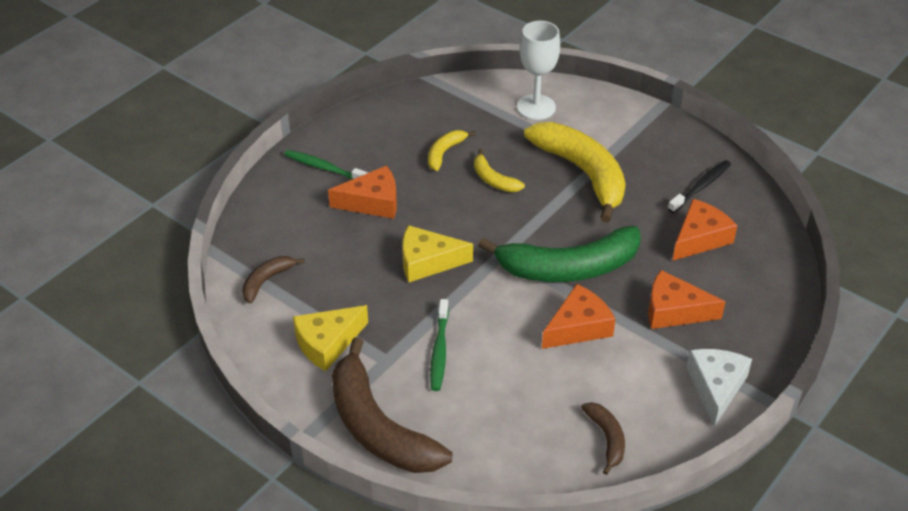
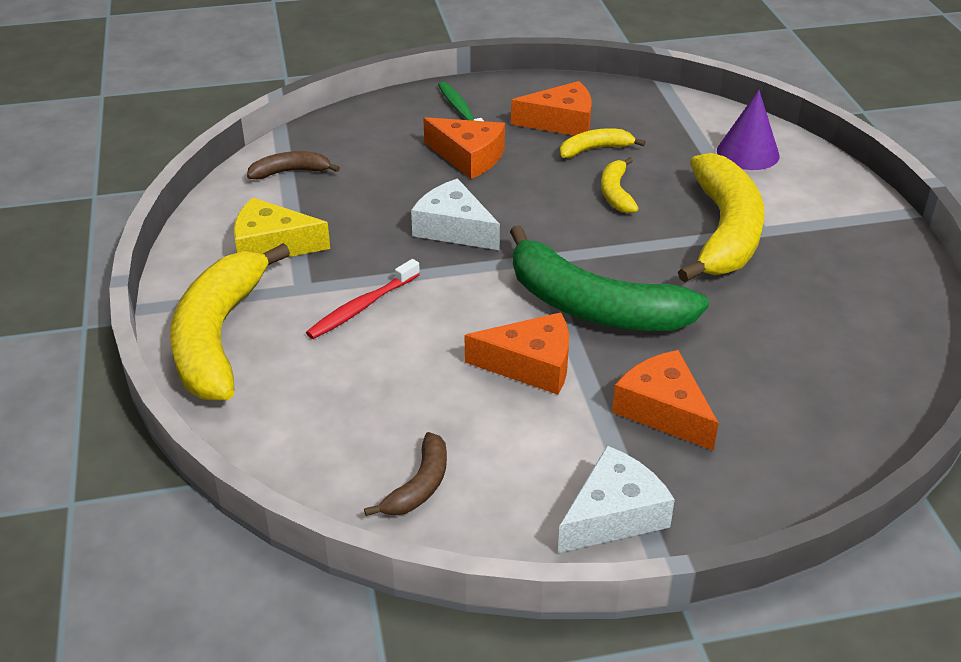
camera: 40 degrees right, 5 degrees down
brown banana [332,337,452,473] -> yellow banana [170,243,290,401]
yellow cheese [402,225,473,282] -> white cheese [411,179,500,250]
green toothbrush [430,299,449,391] -> red toothbrush [306,259,420,339]
white goblet [517,21,560,120] -> purple cone [717,90,779,170]
black toothbrush [668,160,731,213] -> none
orange cheese [672,199,737,261] -> orange cheese moved to [511,81,592,136]

